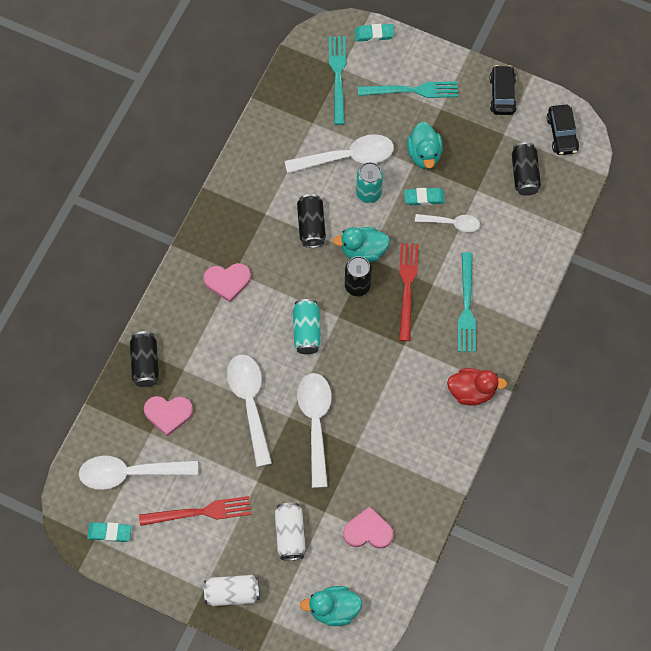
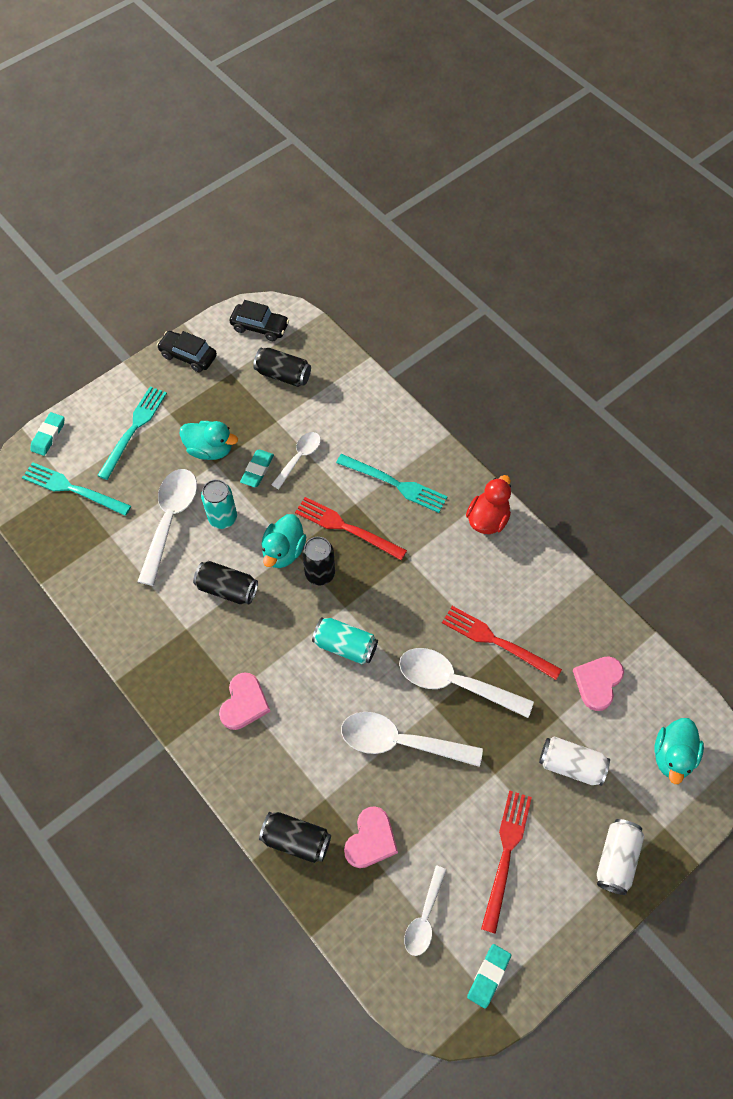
camera: 65 degrees left, 5 degrees down
white spoon [79,456,198,490] -> white spoon [404,865,447,956], size x0.58
none -> red fork [442,606,562,680]

